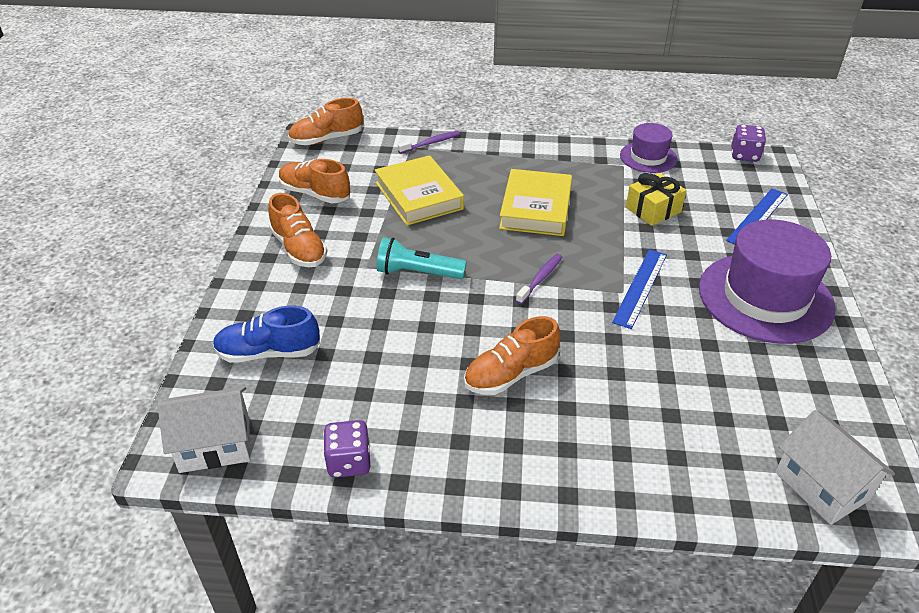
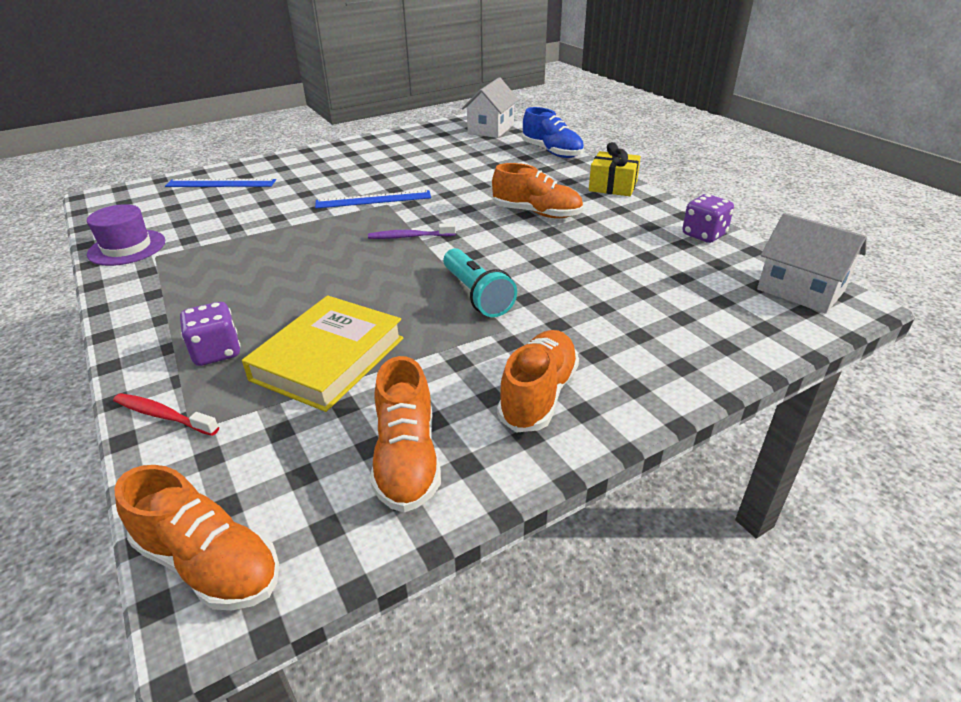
camera: 125 degrees left, 5 degrees down
blue shoe [213,306,320,363] -> blue shoe moved to [522,107,584,158]
purple toothbrush [398,131,460,154] -> red toothbrush [113,393,219,436]
yellow book [499,169,572,236] -> none
yellow gift [626,173,686,226] -> yellow gift moved to [589,142,641,196]
purple hat [699,220,836,344] -> none
purple dice [731,124,766,162] -> purple dice moved to [180,302,240,366]

